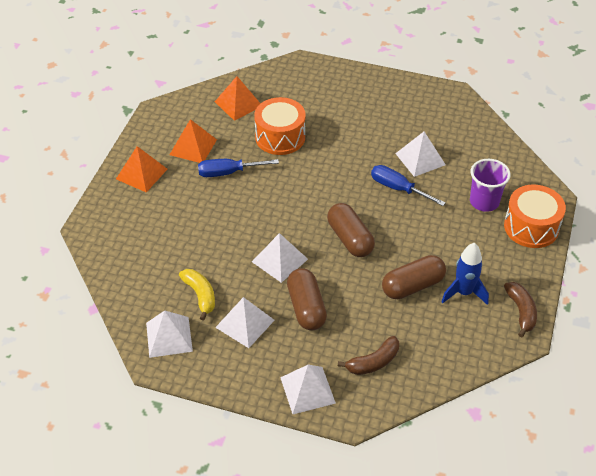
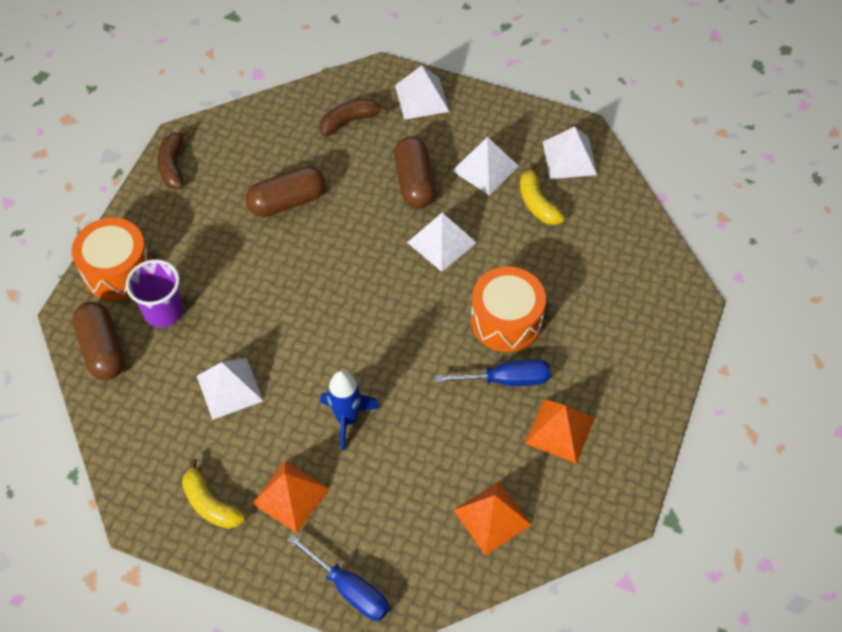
camera: 175 degrees left, 10 degrees up
orange pyramid [116,146,167,192] -> orange pyramid moved to [252,461,330,533]
orange drum [254,97,306,155] -> orange drum moved to [471,267,546,352]
brown capsule [327,203,375,257] -> brown capsule moved to [72,302,125,380]
blue screwdriver [371,165,446,206] -> blue screwdriver moved to [287,534,389,621]
blue rocket [441,243,489,305] -> blue rocket moved to [320,370,379,451]
none -> yellow banana [182,459,245,529]

